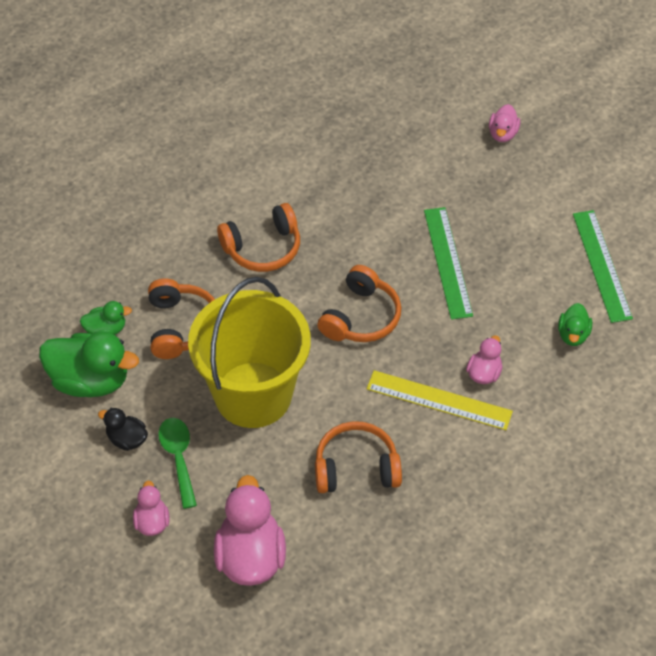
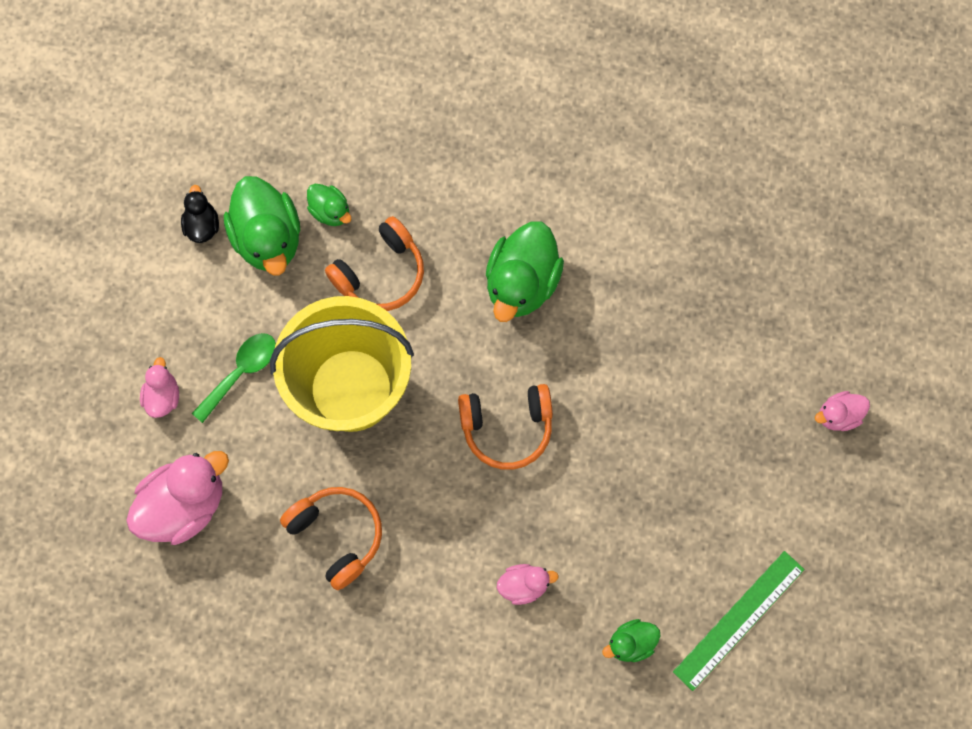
camera: 55 degrees right, 20 degrees up
black duck [98,408,148,451] -> black duck moved to [181,185,219,243]
pink duck [133,481,169,536] -> pink duck turned 45 degrees counterclockwise [140,357,179,418]
orange headphones [217,203,300,272] -> green duck [486,221,564,322]
yellow ruler [366,370,513,430] -> none
green ruler [424,207,473,320] -> none

